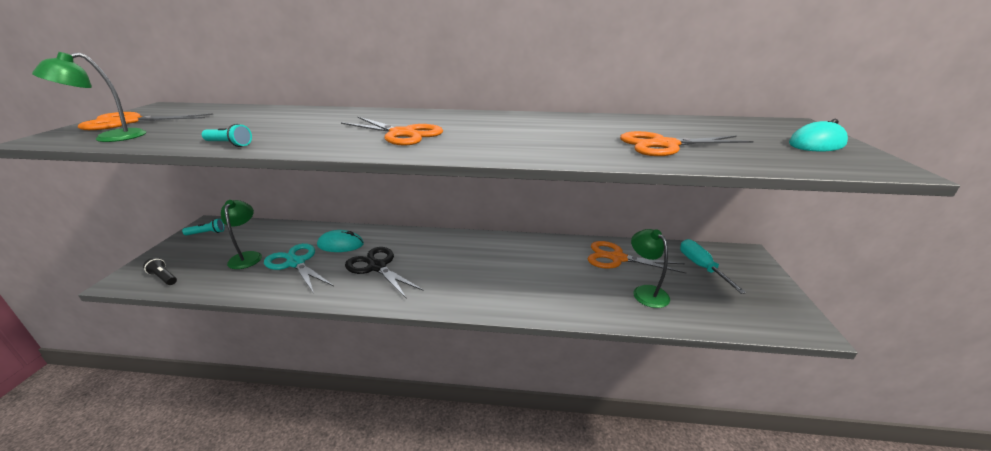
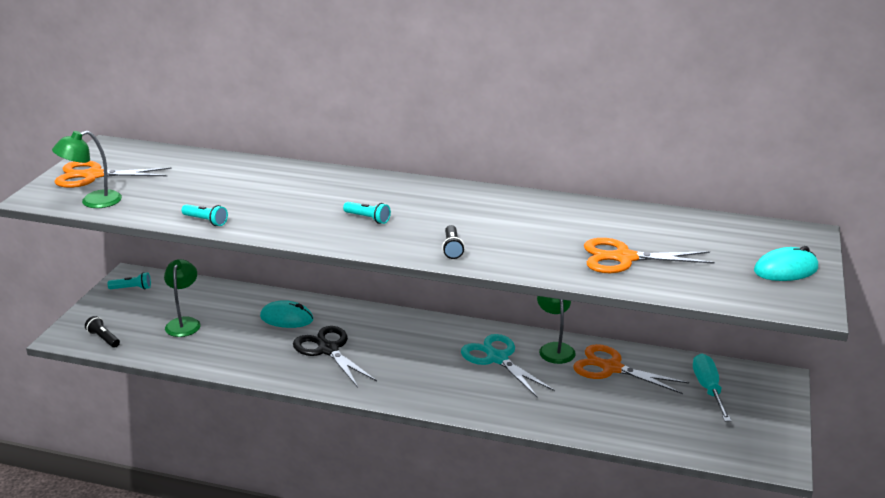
camera: 10 degrees right, 0 degrees up
turquoise scissors [264,243,334,294] -> turquoise scissors moved to [461,334,555,397]
orange scissors [341,117,443,146] -> turquoise flashlight [343,202,391,224]
green lamp [631,229,670,308] -> green lamp moved to [537,296,576,364]
none -> black flashlight [442,225,465,259]

